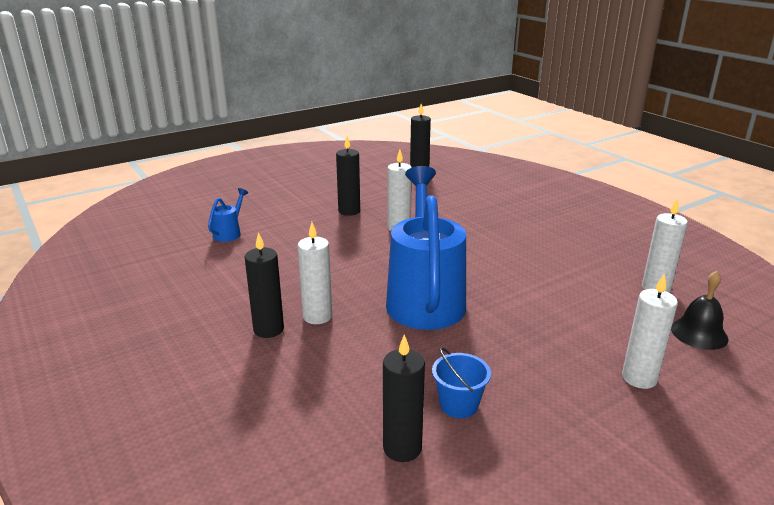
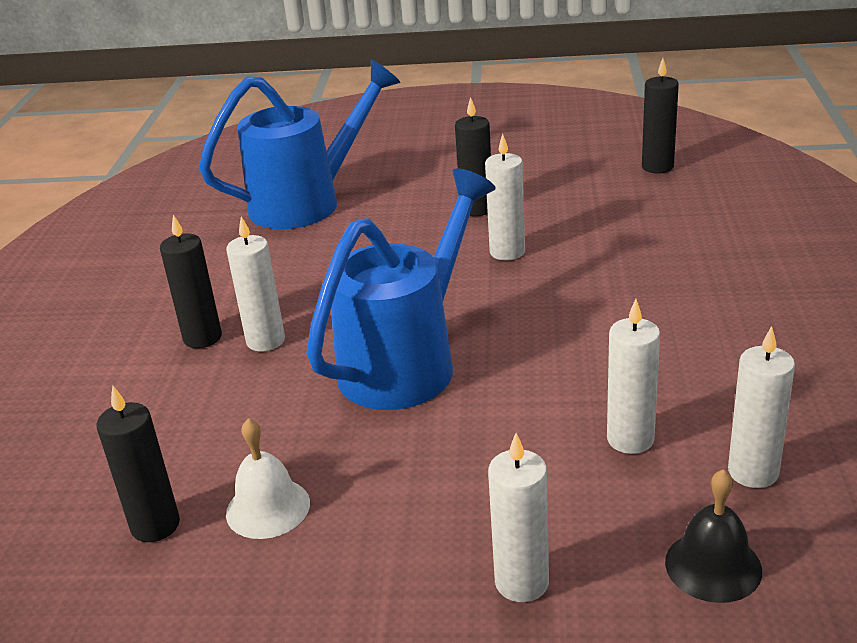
camera: 40 degrees right, 5 degrees up
blue watering can [208,188,248,242] -> blue watering can [199,60,400,229], size x2.43
blue bucket [432,347,491,418] -> white bell [226,418,310,539]
none -> white candle [607,299,660,454]

